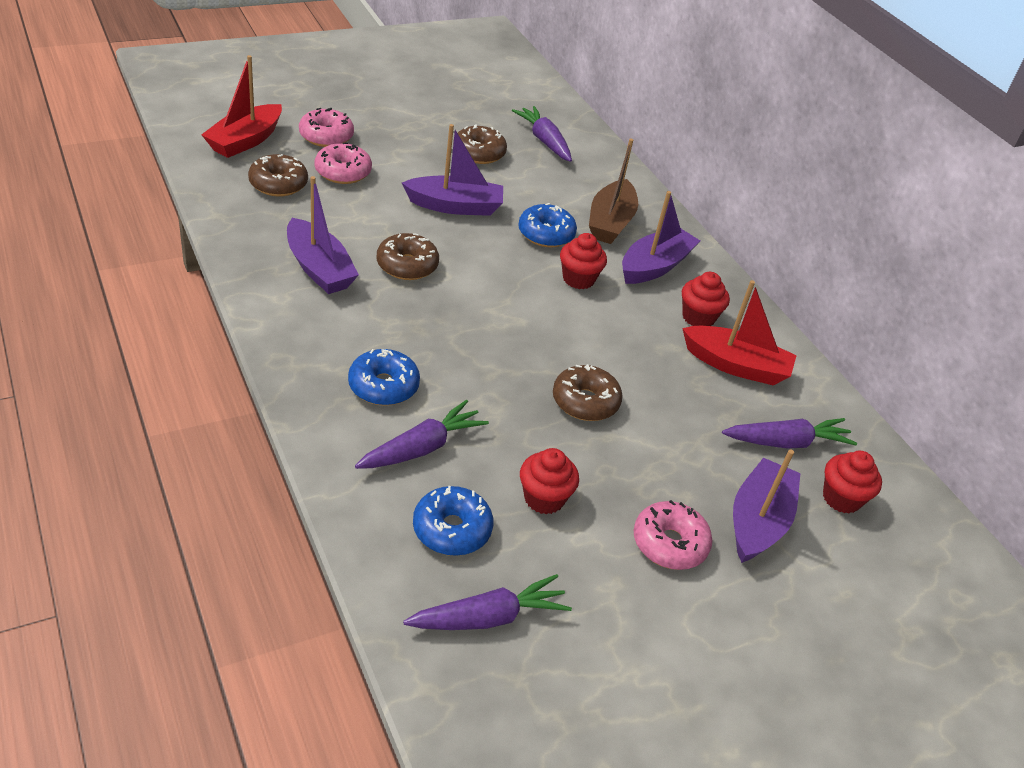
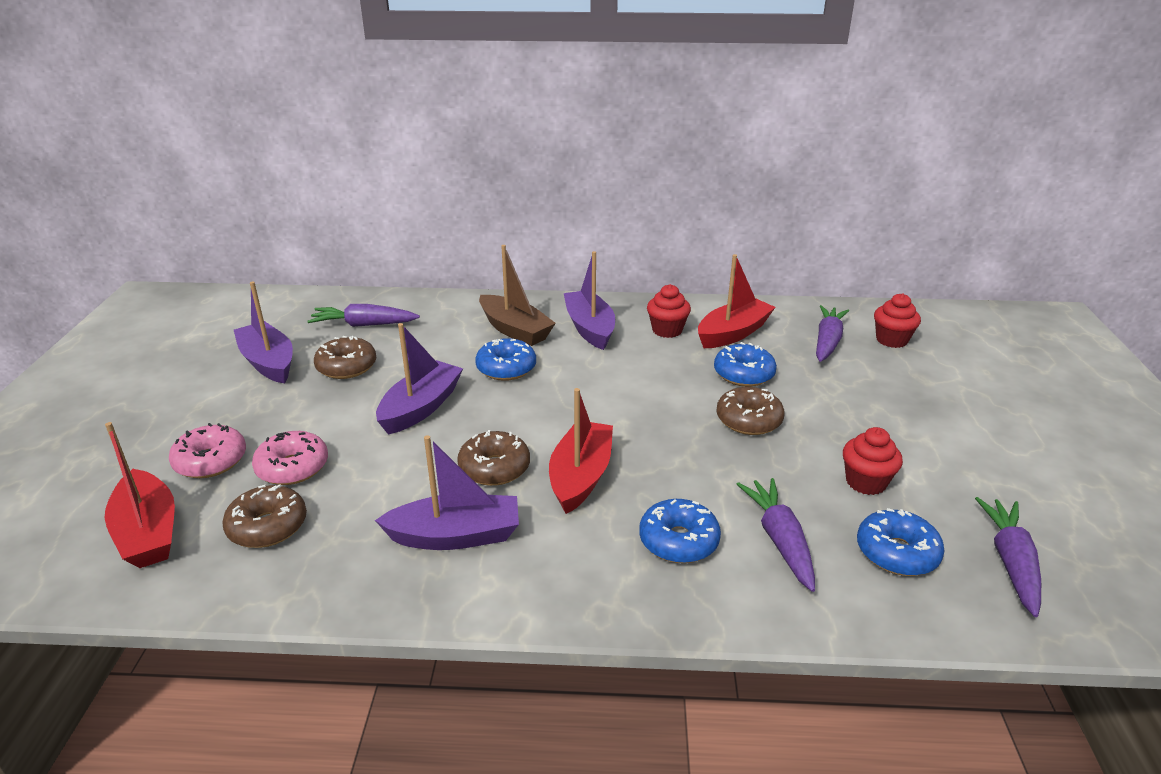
camera: 55 degrees left, 10 degrees down
red cupcake [560,233,607,289] -> none
pink donut [634,500,713,570] -> none
purple boat [733,449,801,563] -> purple boat moved to [234,282,293,383]
none -> red boat [549,388,613,514]
none -> blue donut [714,342,777,387]

